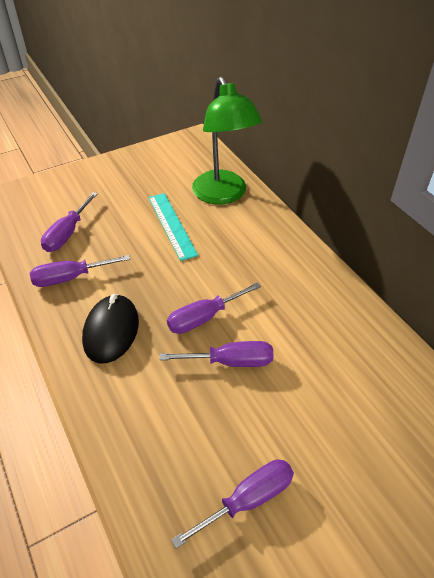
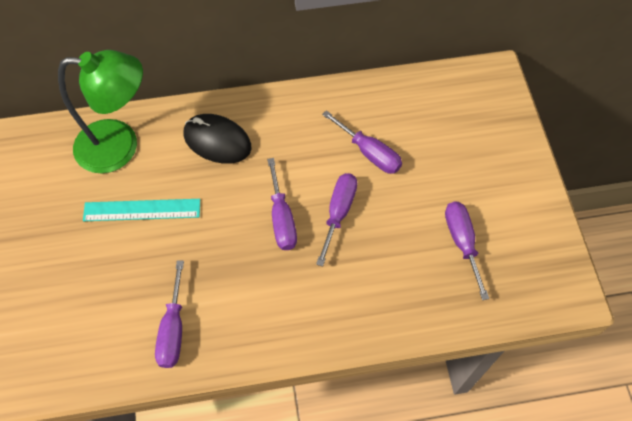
camera: 70 degrees left, 15 degrees up
purple screwdriver [41,192,98,252] -> purple screwdriver moved to [322,110,402,174]
black mouse [82,294,139,364] -> black mouse moved to [184,114,251,164]

